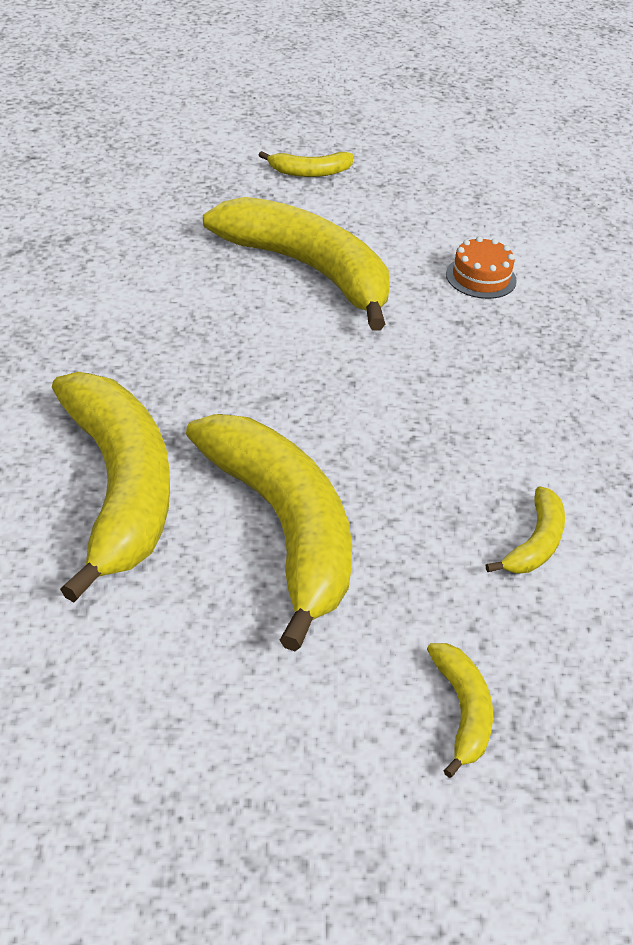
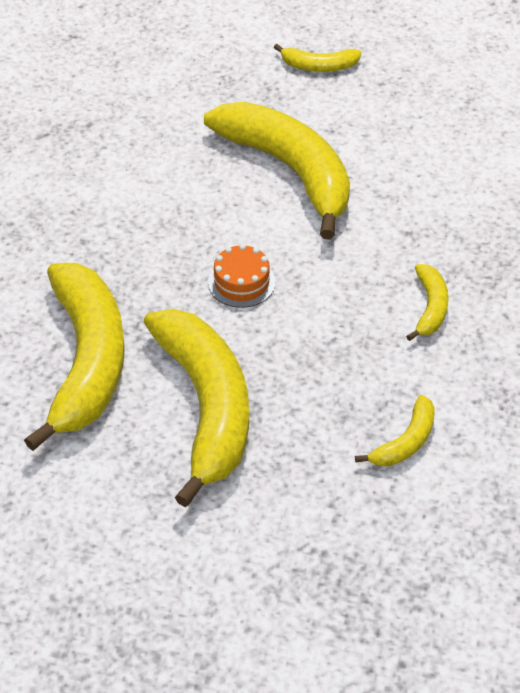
camera: 15 degrees right, 5 degrees up
yellow banana [427,643,493,778] -> yellow banana moved to [406,264,449,341]
orange cake [446,236,517,299] -> orange cake moved to [208,244,275,308]

